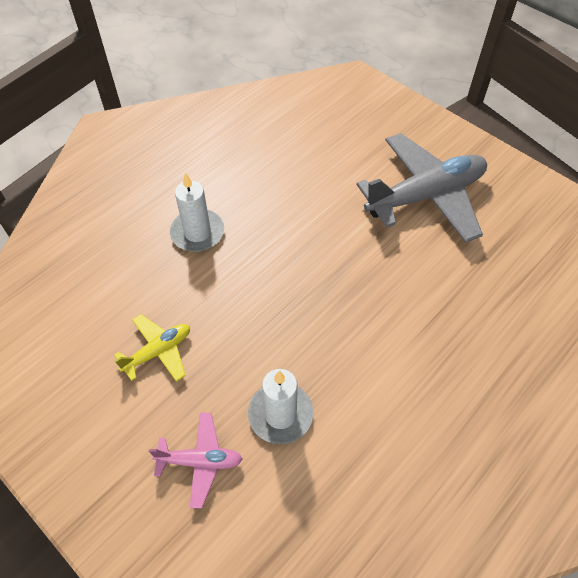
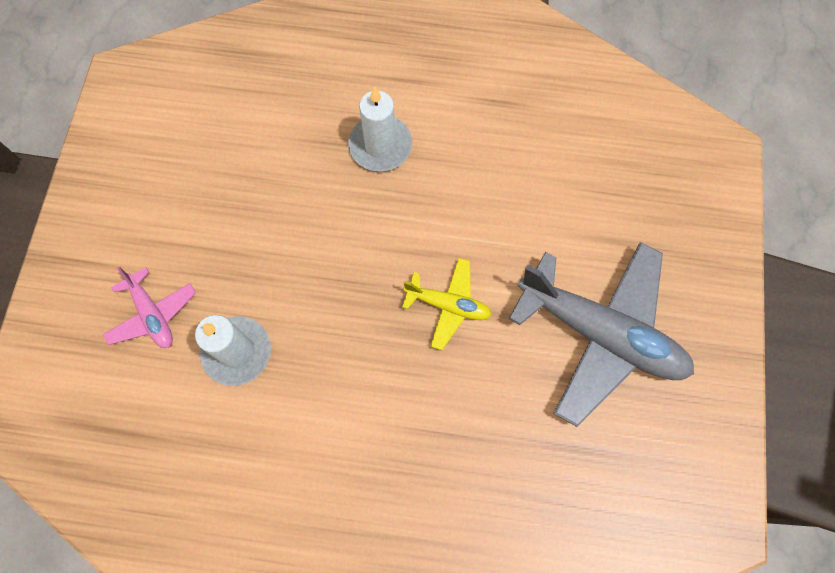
camera: 55 degrees right, 15 degrees up
yellow plane [114,314,190,382] -> yellow plane moved to [402,258,491,350]

